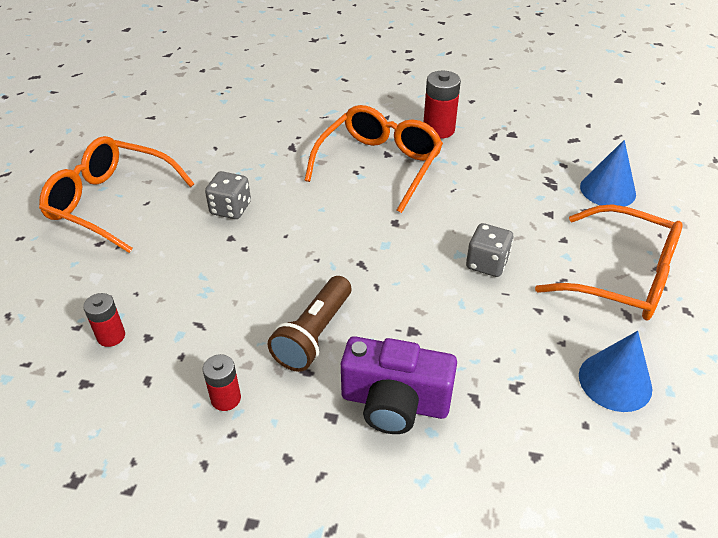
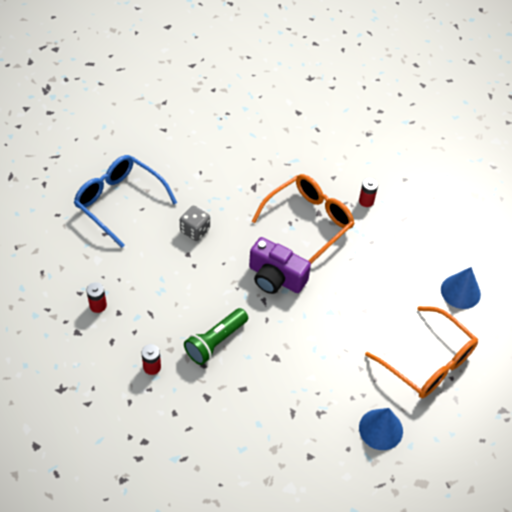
camera: 15 degrees right, 10 degrees up
orange glasses [39,136,195,253] -> blue glasses [74,155,177,248]
brown flashlight [267,276,351,372] -> green flashlight [184,308,248,365]
purple camera [341,336,457,434] -> purple camera moved to [249,237,311,294]
red battery [424,71,461,139] -> red battery [359,178,378,207], size x0.63
grey dice [466,223,513,277] -> none

